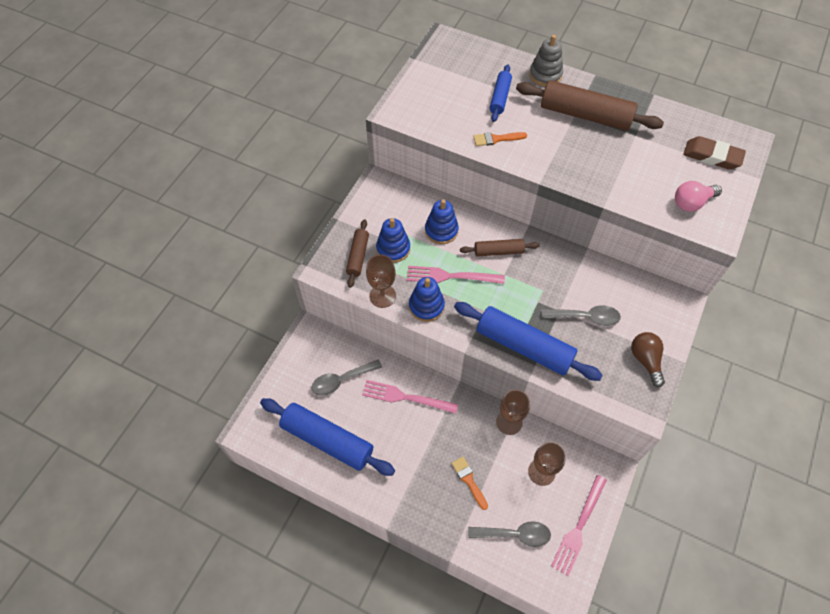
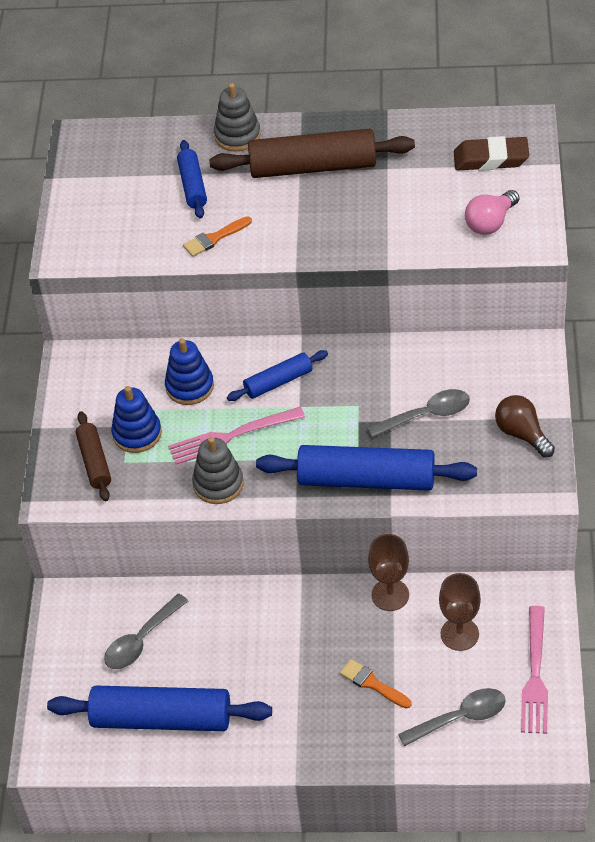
camera: 20 degrees left, 10 degrees down
pink fork [362,380,458,414] -> none
brown goblet [366,255,396,308] -> none
blue stacking toy [409,277,445,322] -> grey stacking toy [192,437,244,504]
brown rolling pin [460,239,540,257] -> blue rolling pin [227,350,328,401]

